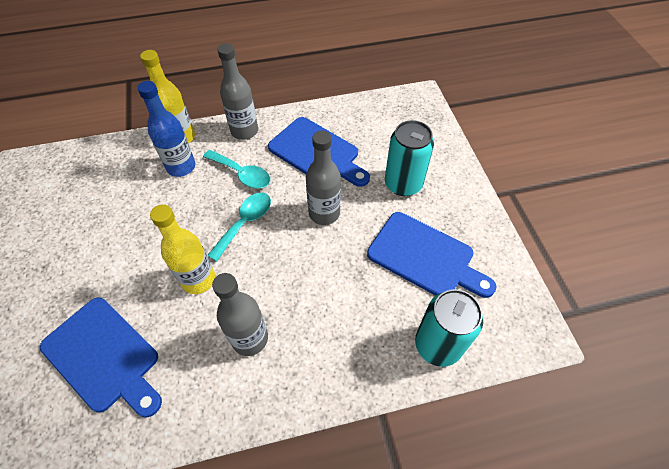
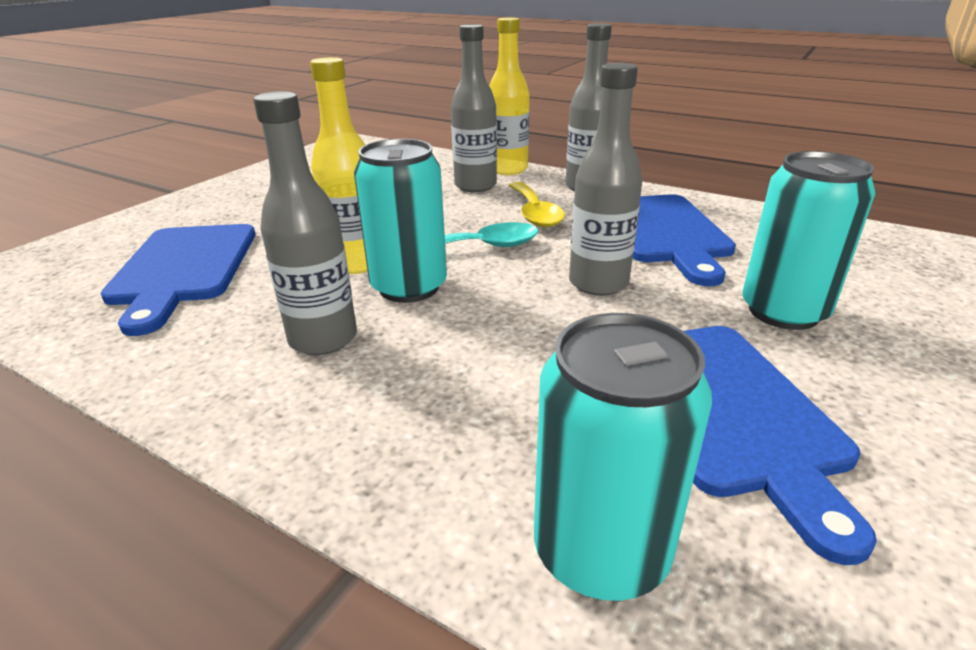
camera: 45 degrees right, 25 degrees down
blue bottle [137,81,196,177] -> grey bottle [451,24,497,192]
turquoise spoon [203,150,270,188] -> yellow spoon [509,182,565,227]
none -> turquoise can [354,139,447,303]

